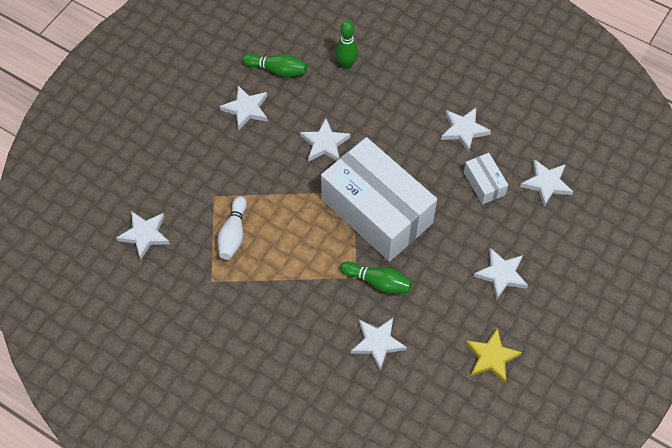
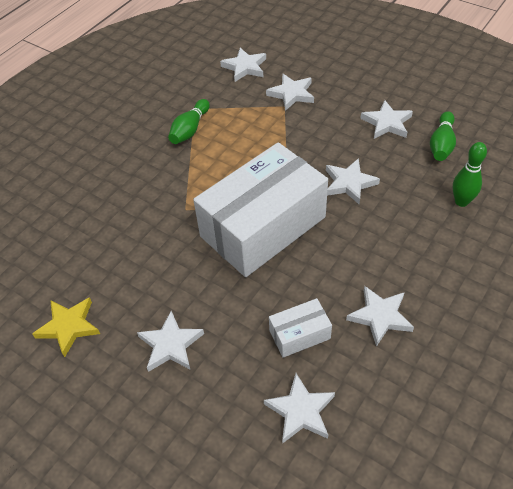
camera: 95 degrees right, 10 degrees down
white bowling pin [218,196,247,260] -> none
green bowling pin [340,262,412,294] -> green bowling pin moved to [168,99,210,144]
white star [351,318,407,371] -> white star moved to [266,74,314,111]

